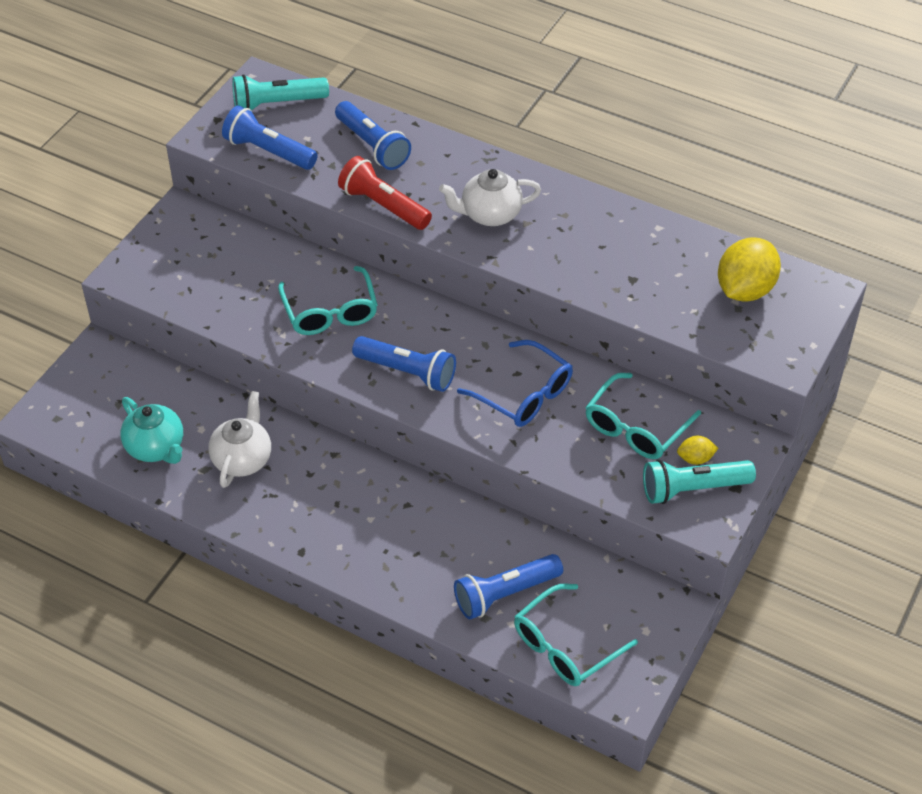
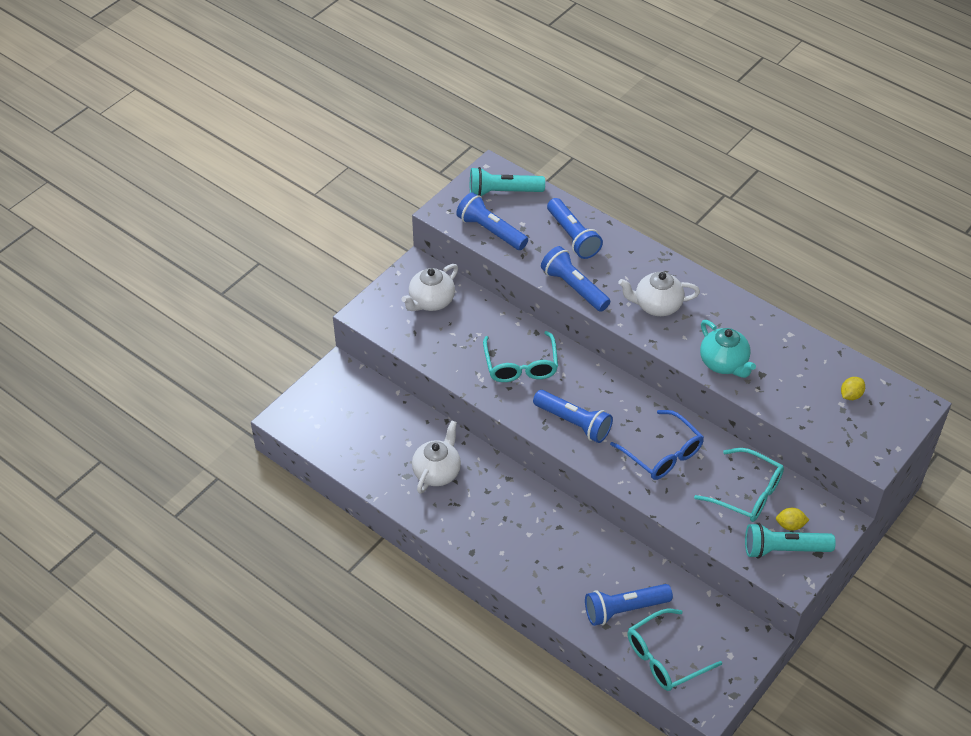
camera: 10 degrees right, 0 degrees up
turquoise teapot [120,397,183,464] -> turquoise teapot moved to [700,320,756,378]
red flashlight [338,156,432,230] -> blue flashlight [541,246,610,312]
turquoise glasses [585,373,701,459] -> turquoise glasses turned 105 degrees counterclockwise [694,448,784,522]
yellow lemon [718,237,781,302] -> yellow lemon [841,377,865,400], size x0.47
none -> white teapot [401,264,458,311]

